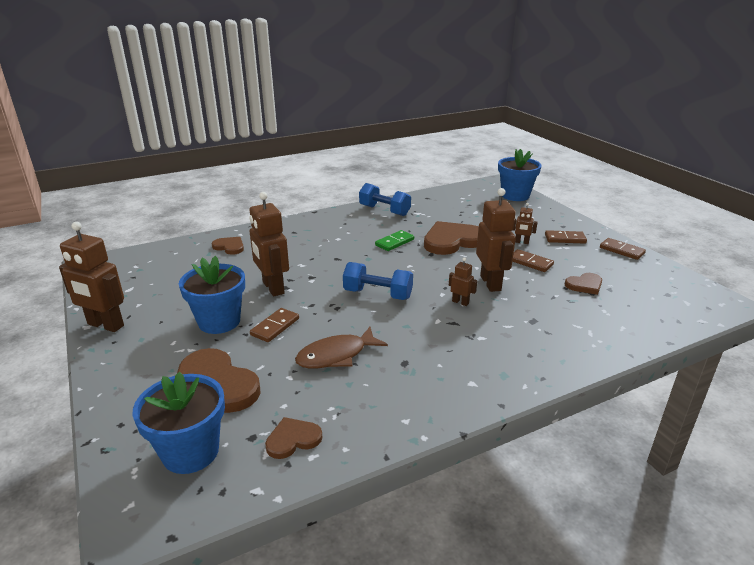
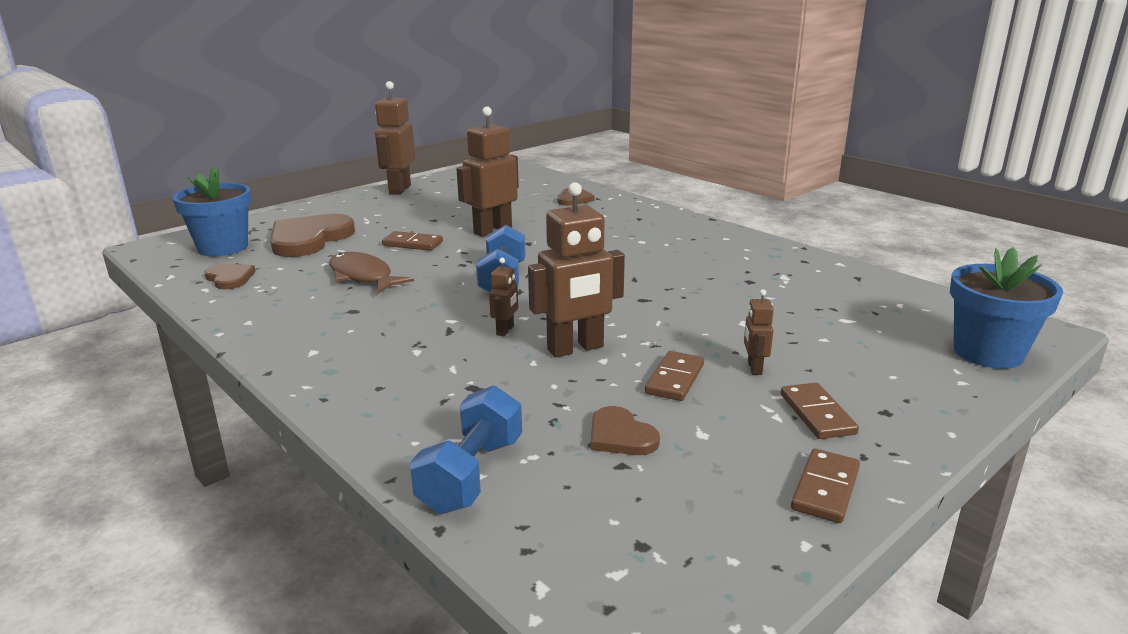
camera: 75 degrees right, 5 degrees down
blue flower pot [179,256,245,334] -> none
blue dumbbell [359,183,411,216] -> blue dumbbell moved to [410,385,522,514]
green domino [375,230,414,251] -> none
brown heart [424,221,479,255] -> none

